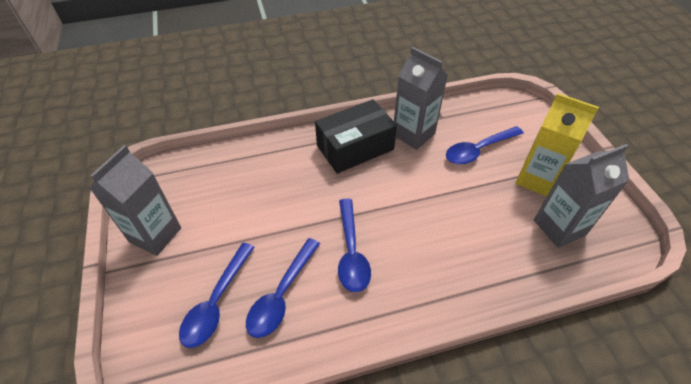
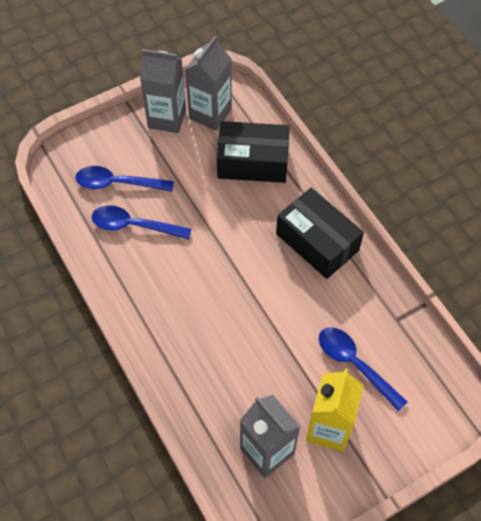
camera: 75 degrees right, 10 degrees up
blue spoon [338,199,371,292] -> none
grey carton [394,47,448,150] -> grey carton moved to [185,36,232,131]
none -> black box [217,121,290,183]

